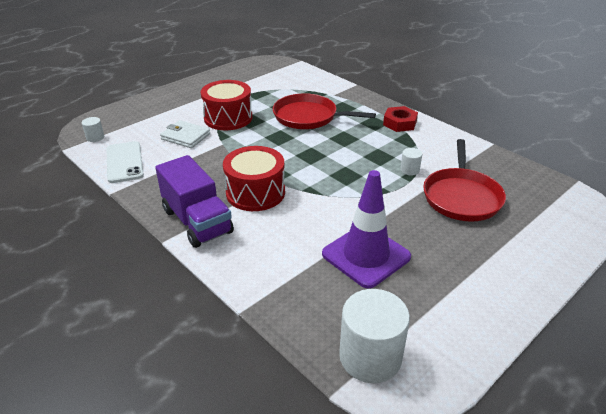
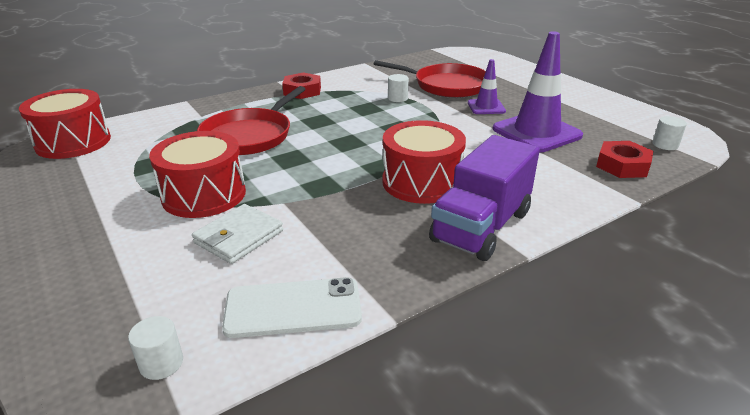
camera: 80 degrees left, 5 degrees down
purple truck [155,155,234,248] -> purple truck turned 150 degrees clockwise [429,135,540,261]
white cylinder [339,289,410,383] -> white cylinder [653,116,687,150], size x0.46
none -> red drum [19,89,111,159]
none -> purple traffic cone [468,59,506,114]
none -> red nut [596,141,653,178]

